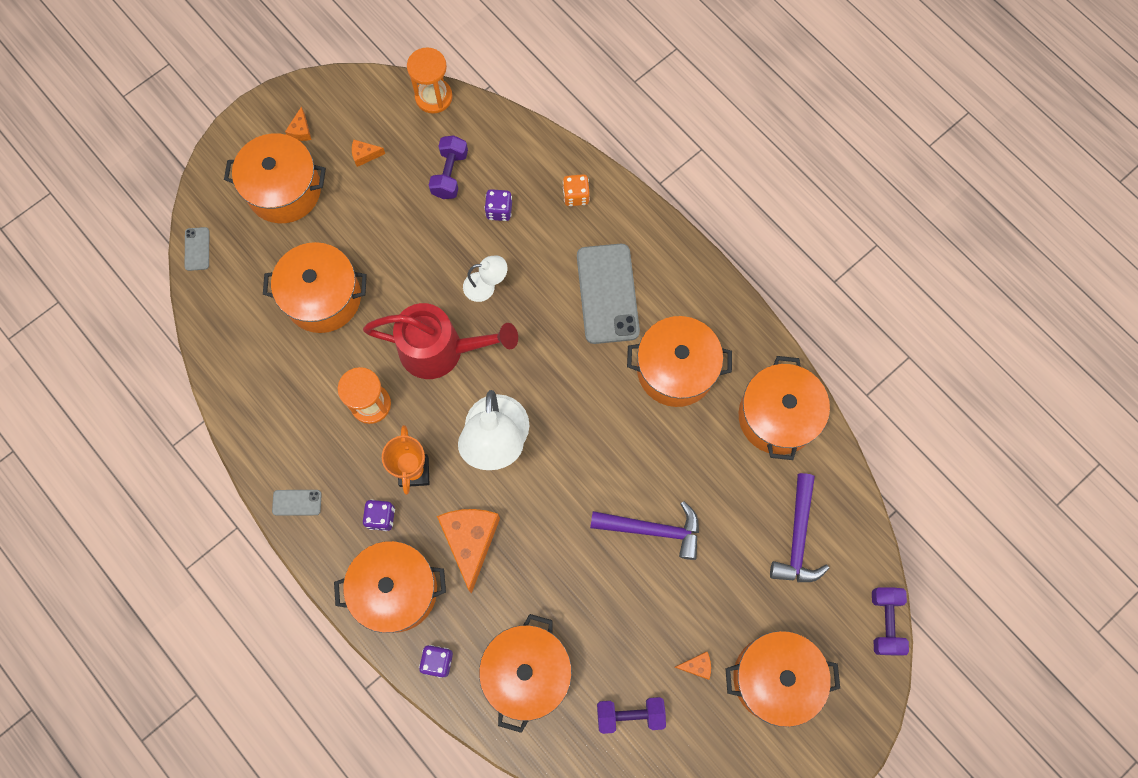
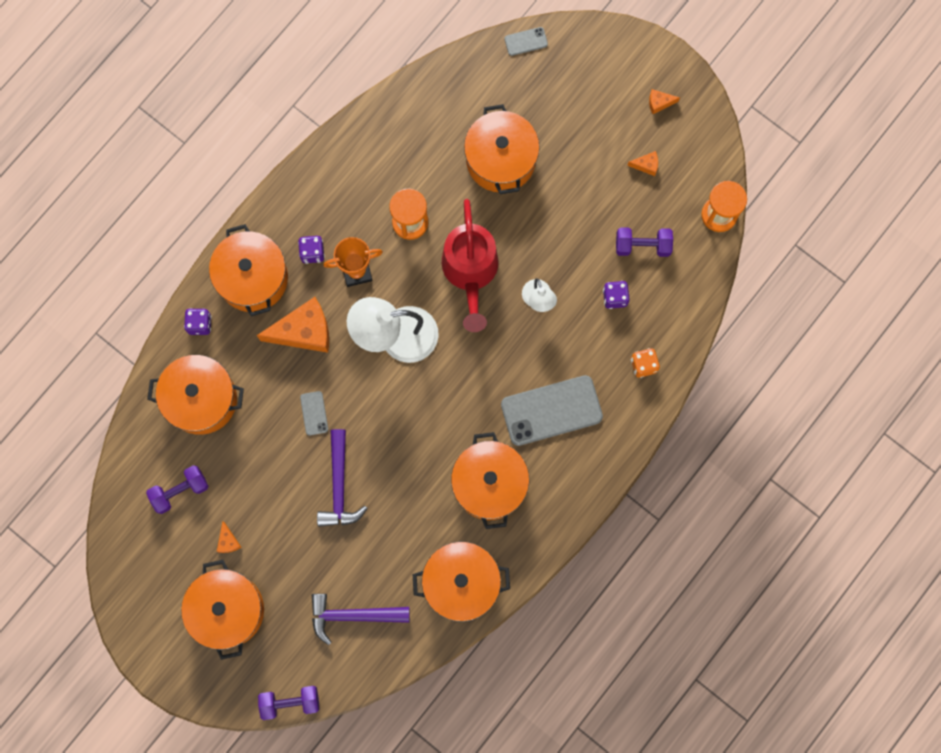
camera: 80 degrees right, 5 degrees up
orange pot [224,133,326,223] -> none
grey phone [272,490,322,516] -> grey phone moved to [300,391,328,436]
orange cheese [352,139,385,167] -> orange cheese turned 105 degrees clockwise [627,151,658,176]
purple dumbbell [597,697,666,734] -> purple dumbbell turned 75 degrees clockwise [146,465,209,514]

